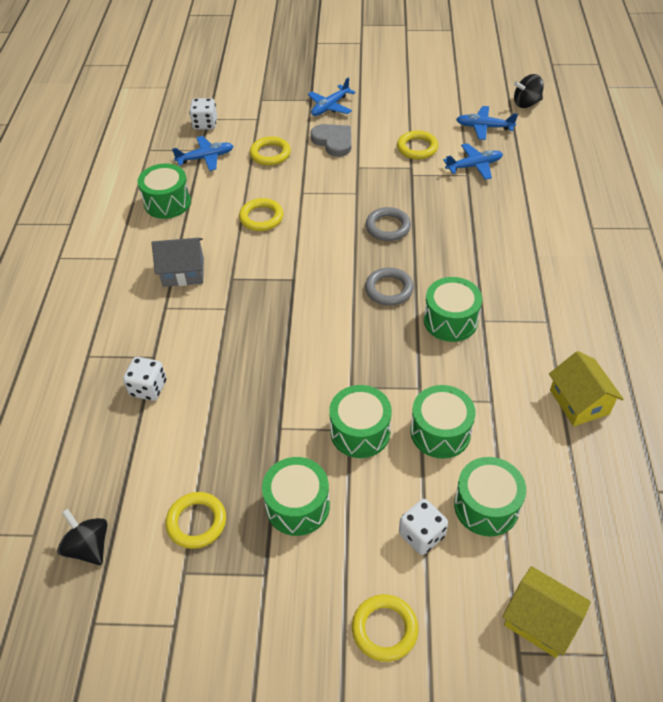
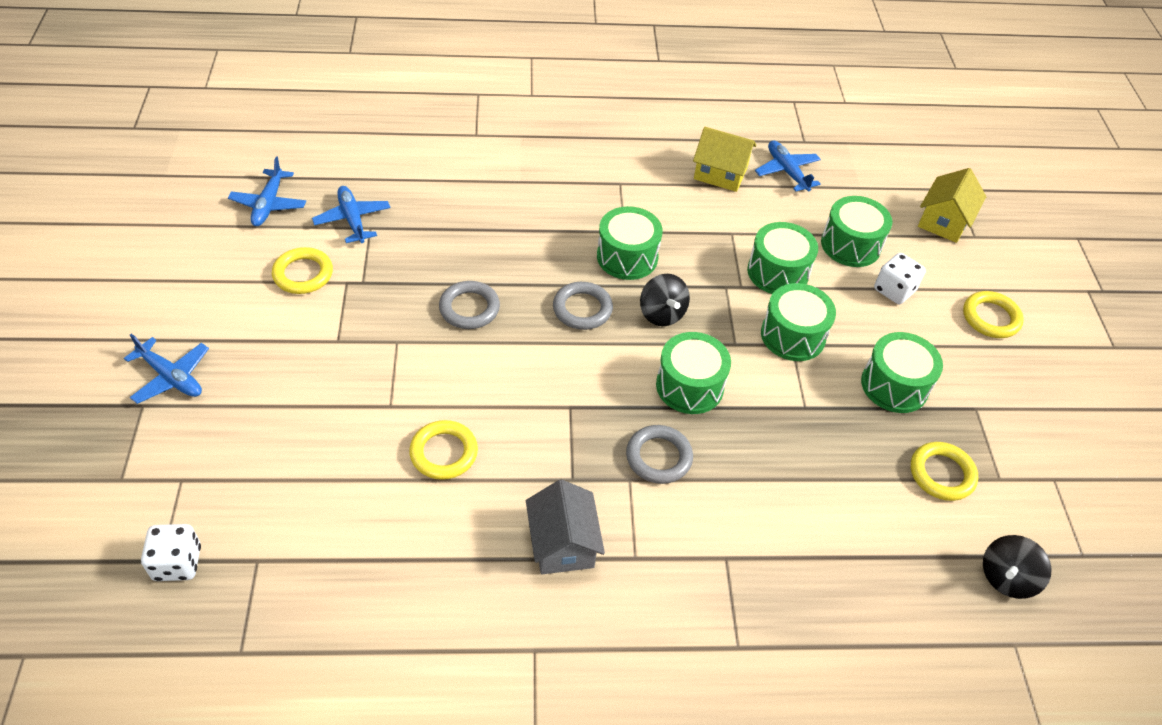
camera: 100 degrees left, 0 degrees up
white dice [123,357,167,401] -> none
green drum [138,164,191,219] -> green drum moved to [656,332,731,414]
blue plane [172,136,233,171] -> blue plane moved to [755,140,821,192]
yellow ring [250,136,291,166] -> none
grey heart [310,124,351,157] -> none
black spinning top [514,74,544,108] -> black spinning top moved to [640,274,690,326]
yellow house [549,351,624,426] -> yellow house turned 45 degrees clockwise [693,127,756,192]
none -> grey ring [626,425,693,484]

